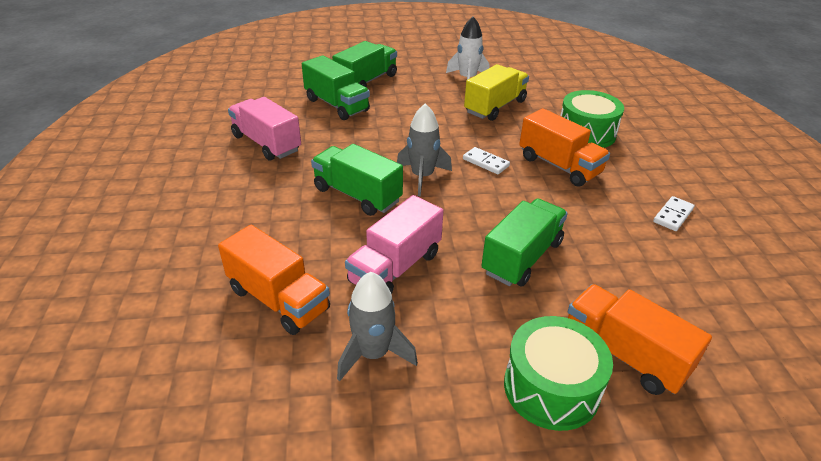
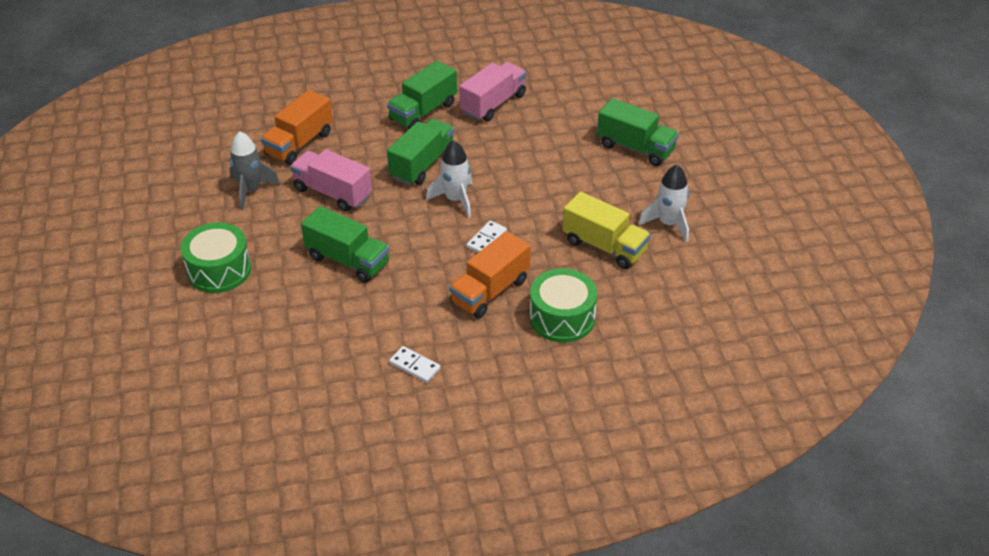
camera: 85 degrees right, 5 degrees up
green truck [302,55,370,120] -> green truck moved to [387,61,457,129]
grey rocket [397,103,452,196] -> white rocket [426,141,472,217]
orange truck [568,284,712,395] -> none

